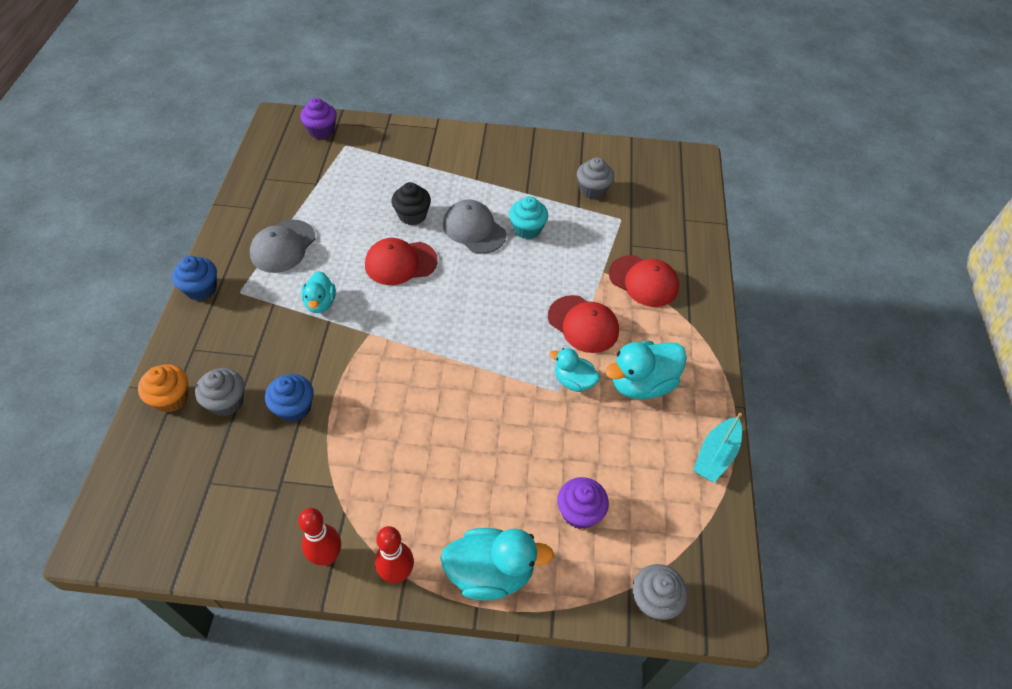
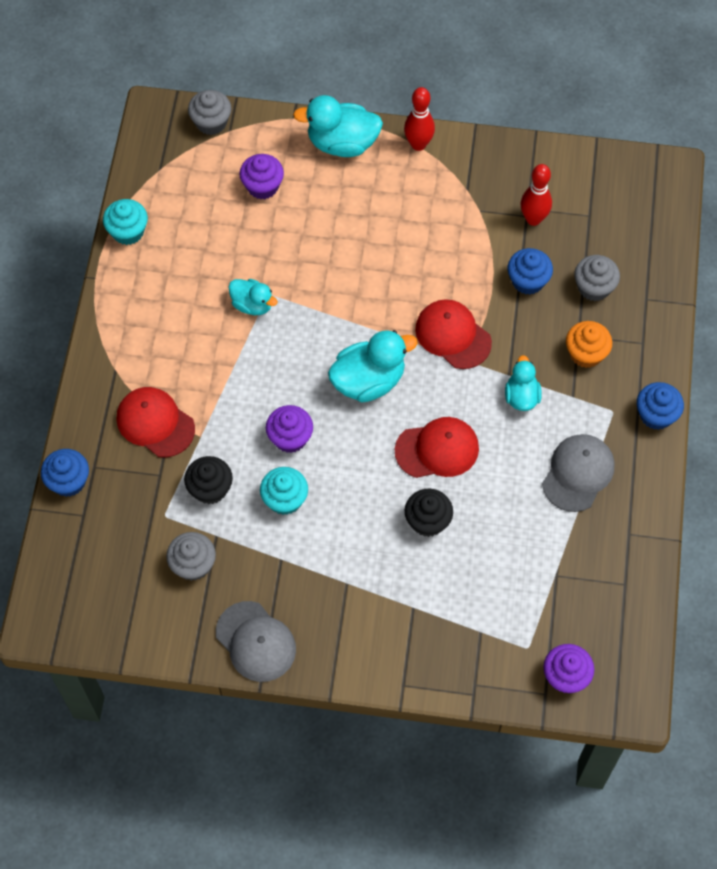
camera: 175 degrees left, 10 degrees up
orange cupcake [138,364,189,413] -> orange cupcake moved to [566,321,612,368]
red bowling pin [298,508,341,566] -> red bowling pin moved to [521,164,552,226]
grey cap [443,199,506,254] -> grey cap moved to [216,601,296,682]
red cap [548,295,619,353] -> red cap moved to [415,299,492,369]
turquoise duck [605,341,687,399] -> turquoise duck moved to [328,330,418,402]
turquoise boat [693,413,742,482] -> turquoise cupcake [103,199,148,245]
none -> blue cupcake [41,449,89,497]
none -> black cupcake [184,456,233,504]
none -> purple cupcake [266,405,313,453]

